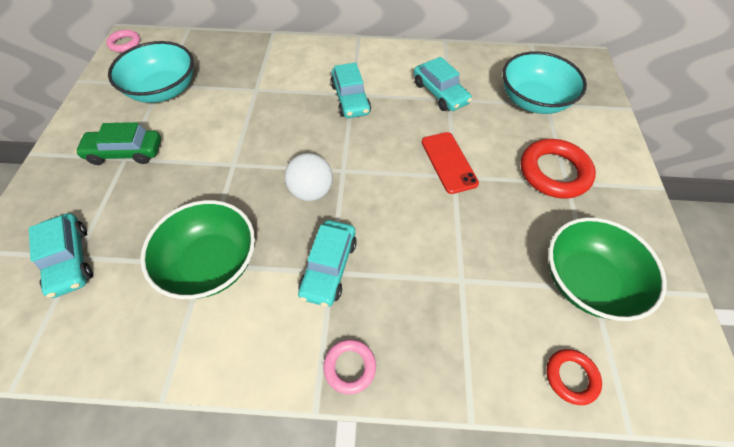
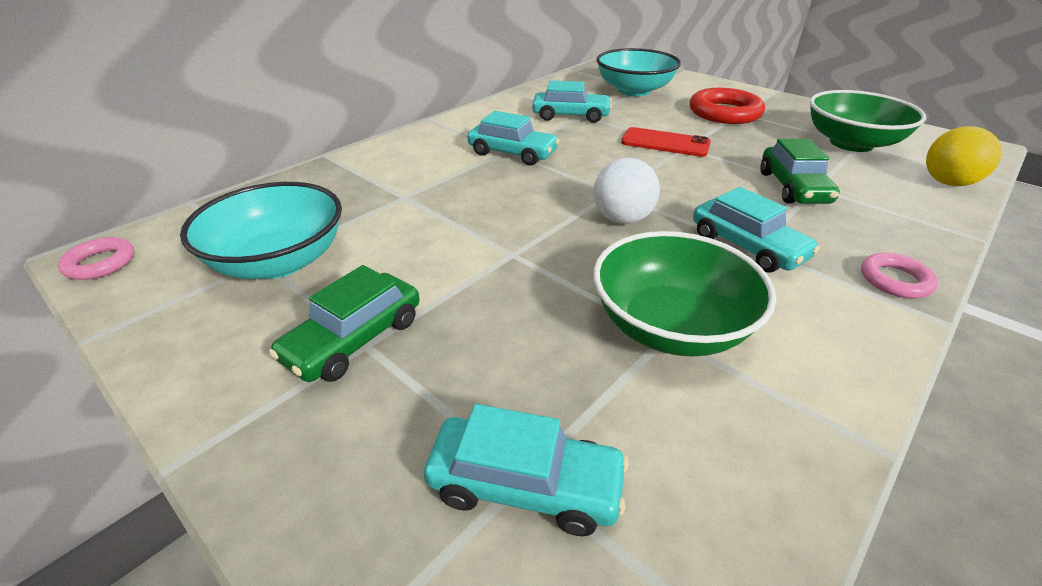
camera: 50 degrees left, 20 degrees down
red ring [546,349,602,405] -> yellow ball [926,126,1002,186]
none -> green car [760,139,840,204]

